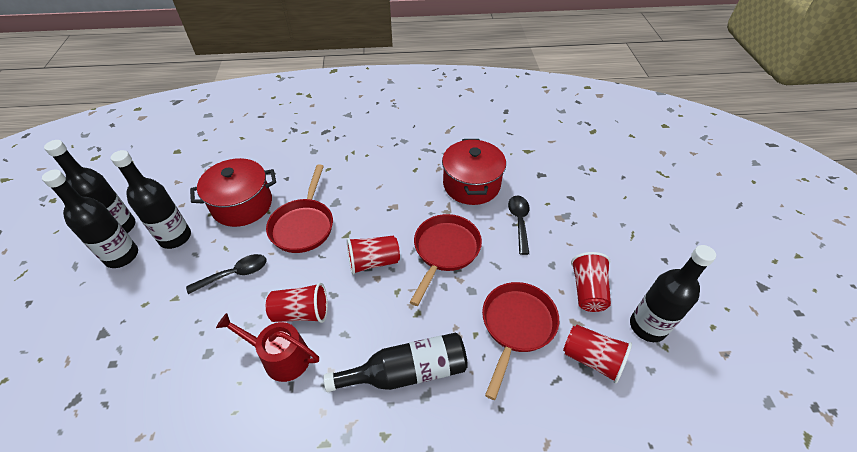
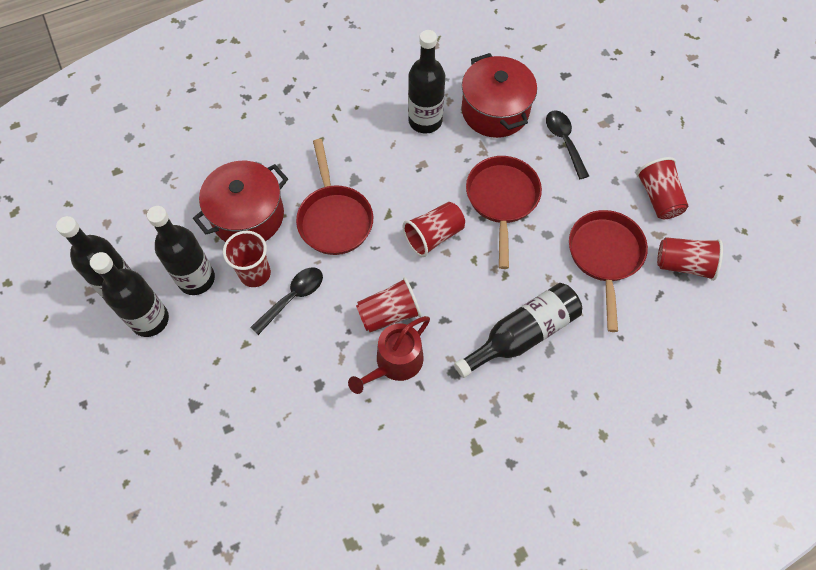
camera: 20 degrees left, 15 degrees up
red watering can [216,313,319,382] -> red watering can turned 45 degrees counterclockwise [348,316,430,394]
black bottle [630,245,716,342] -> black bottle moved to [408,30,445,134]
none -> red cup [223,231,271,287]

